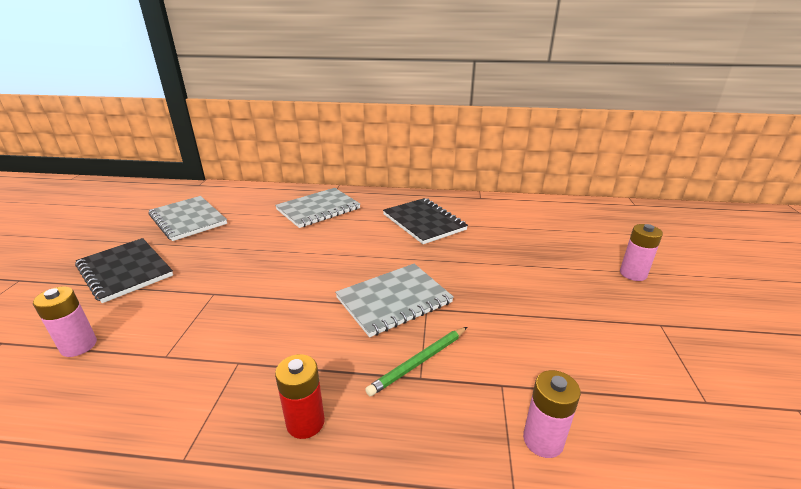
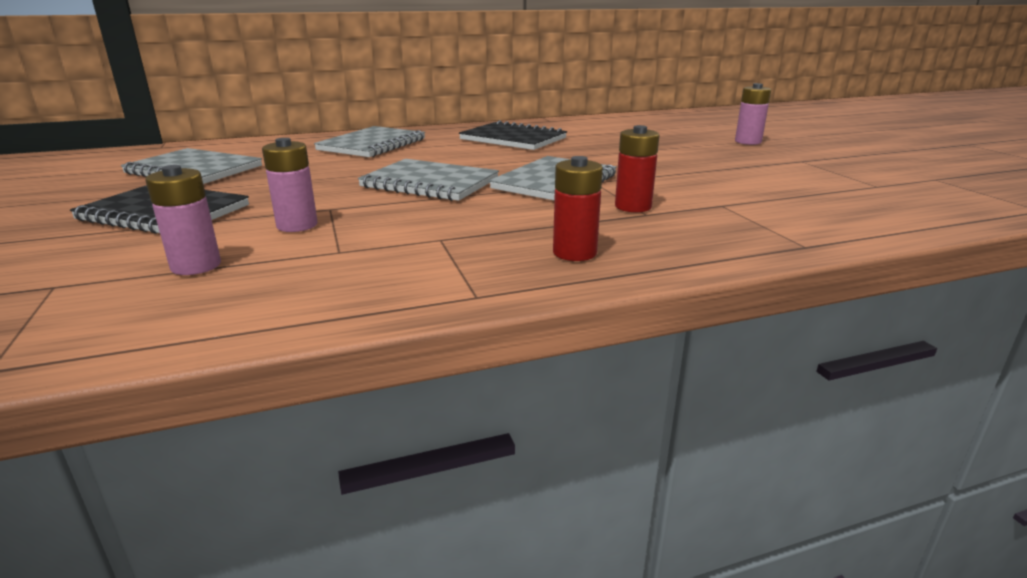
camera: 25 degrees left, 5 degrees down
green pencil [365,327,467,396] -> red battery [615,125,659,212]
pink battery [523,370,581,458] -> pink battery moved to [262,138,318,232]
none -> grey notebook [358,159,499,201]

